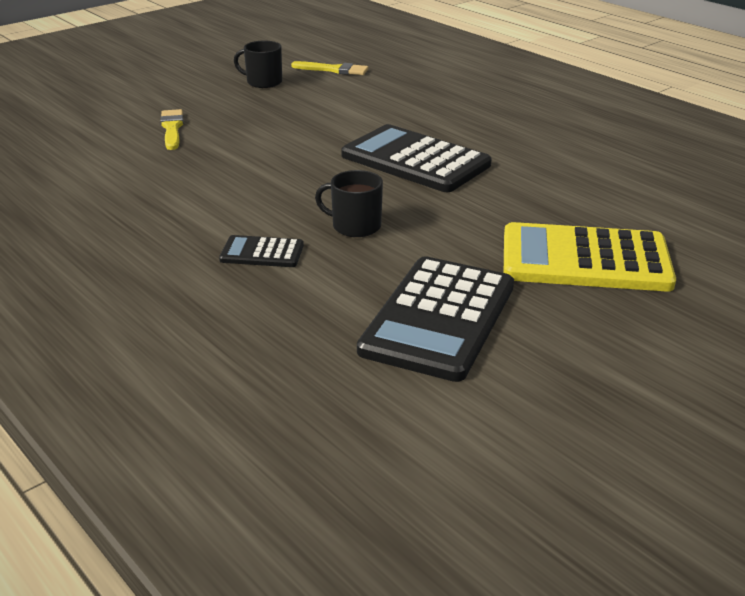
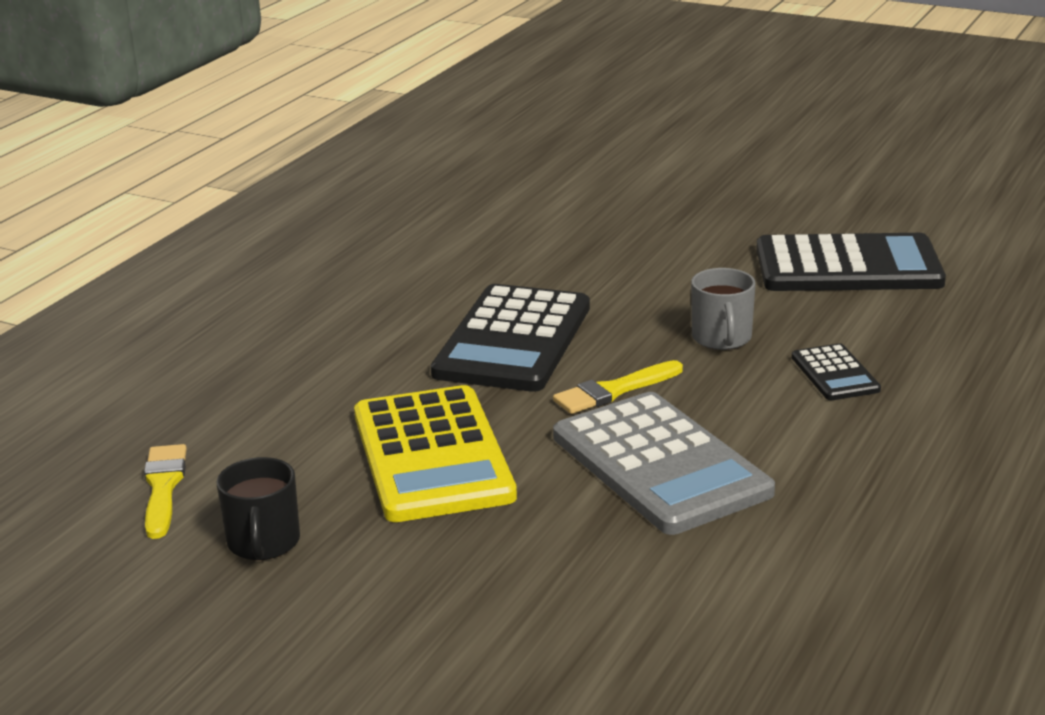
camera: 110 degrees left, 5 degrees down
yellow brush [160,109,184,150] -> yellow brush moved to [553,360,683,414]
black mug [315,170,383,237] -> grey mug [691,268,756,350]
yellow calculator [504,222,676,292] -> yellow calculator moved to [354,385,517,522]
none -> grey calculator [553,392,775,535]

